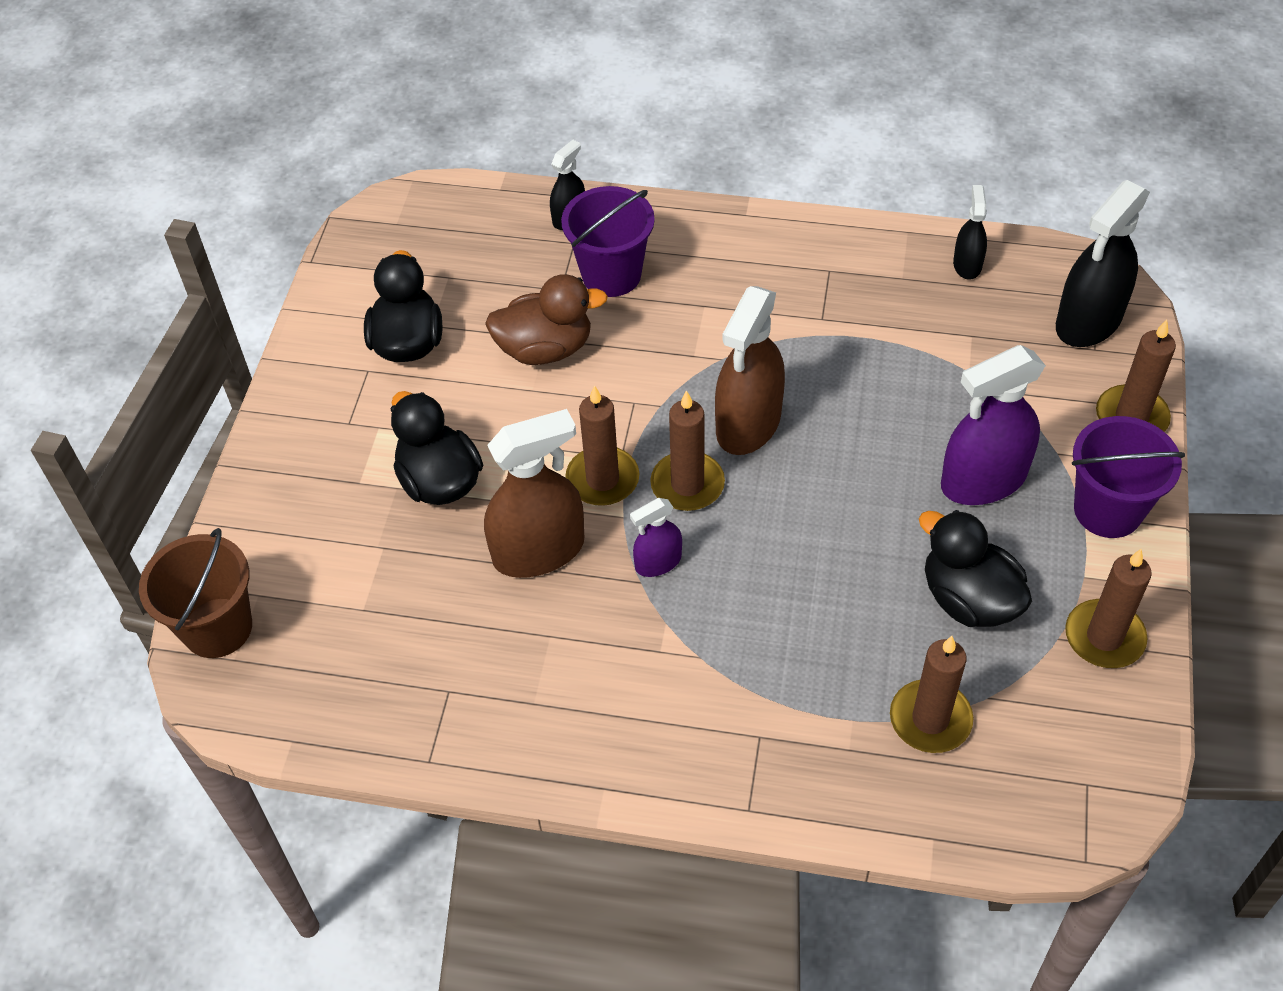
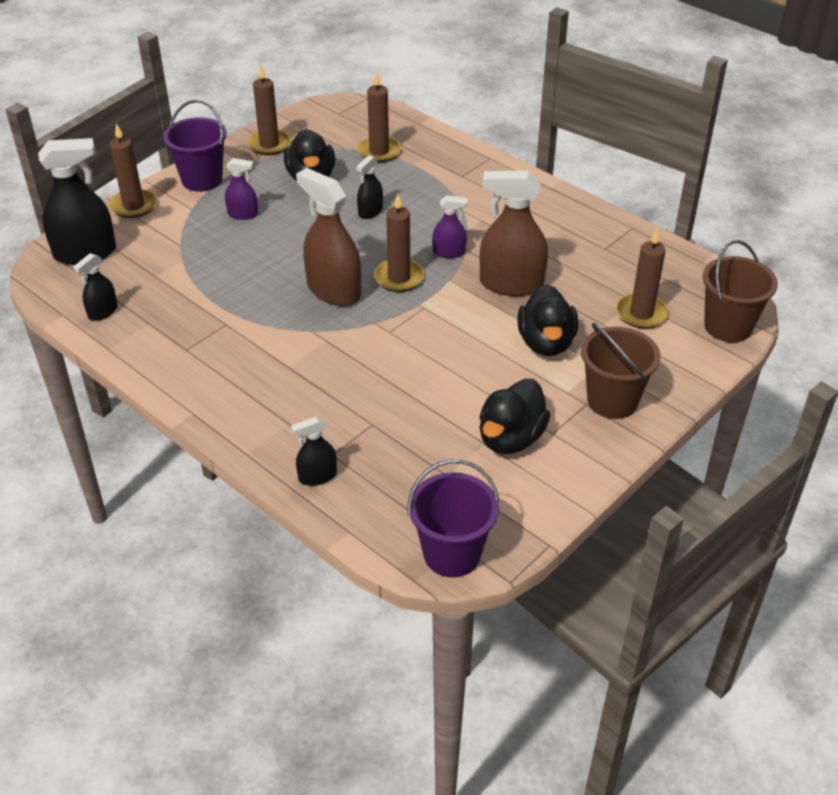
camera: 150 degrees left, 10 degrees down
brown duck [485,274,608,365] -> none
purple bucket [561,186,655,297] -> purple bucket moved to [408,459,499,578]
brown candle [565,385,639,506] -> brown candle moved to [616,229,669,329]
brown spray bottle [715,286,785,455] -> brown spray bottle turned 105 degrees counterclockwise [296,168,361,306]
purple spray bottle [941,345,1046,505] -> purple spray bottle [225,158,258,220], size x0.52
none -> black spray bottle [356,155,383,219]
none -> brown bucket [581,322,661,419]

